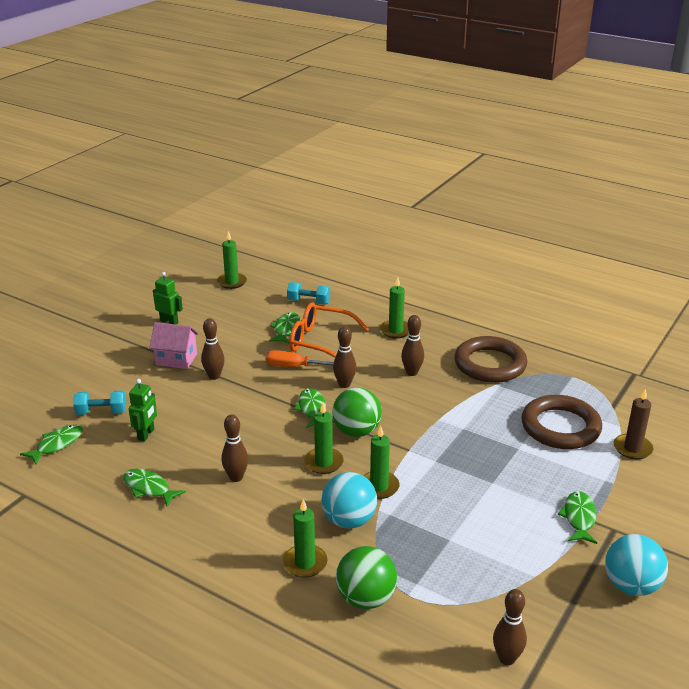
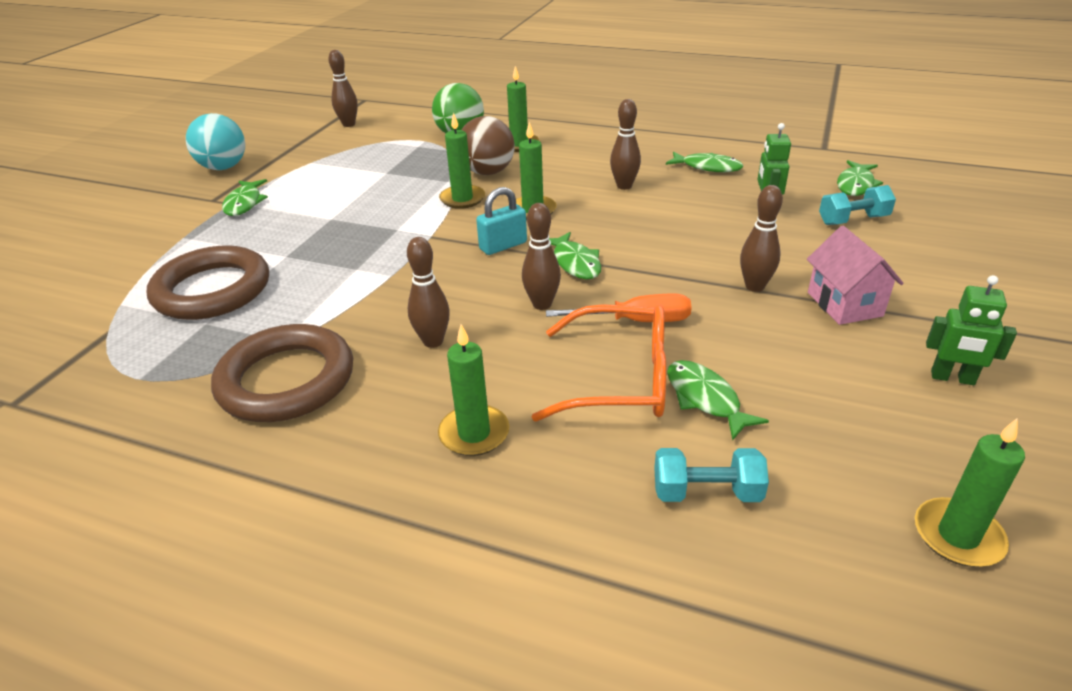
camera: 170 degrees right, 5 degrees up
pink house [149,322,199,369] -> pink house turned 75 degrees clockwise [807,226,904,325]
green fish [269,312,300,343] -> green fish turned 150 degrees clockwise [667,360,769,441]
turquoise ball [321,472,377,528] -> brown ball [462,116,515,175]
green ball [332,387,382,437] -> turquoise padlock [476,187,527,255]
brown candle [614,389,653,459] -> none

